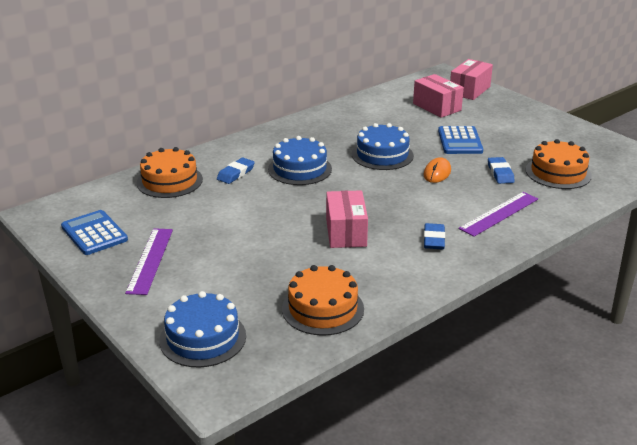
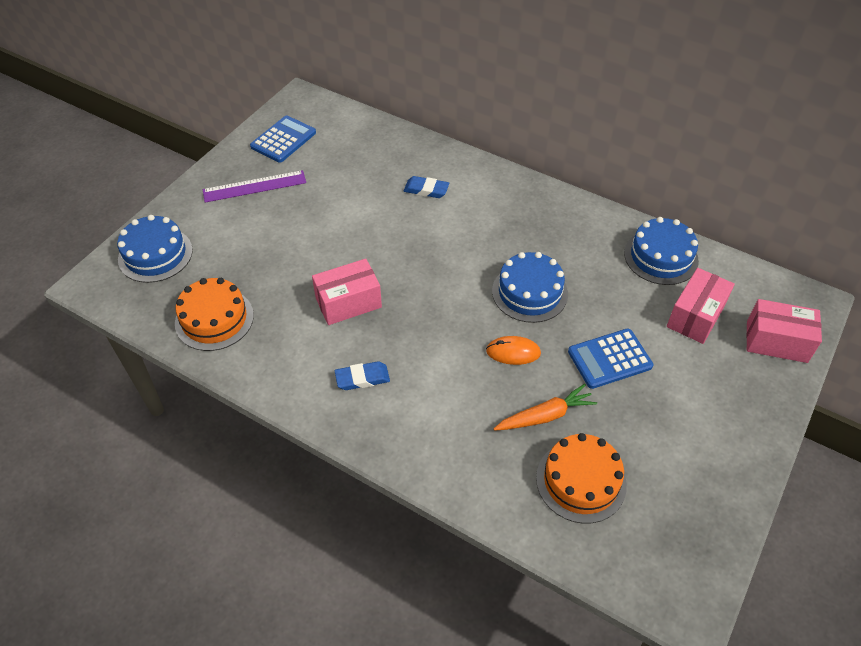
camera: 70 degrees right, 20 degrees up
orange cake [137,147,203,198] -> none
blue cake [268,136,332,185] -> blue cake moved to [624,217,699,285]
purple ruler [459,192,538,237] -> none
blue eraser [488,157,515,184] -> orange carrot [494,384,597,431]

